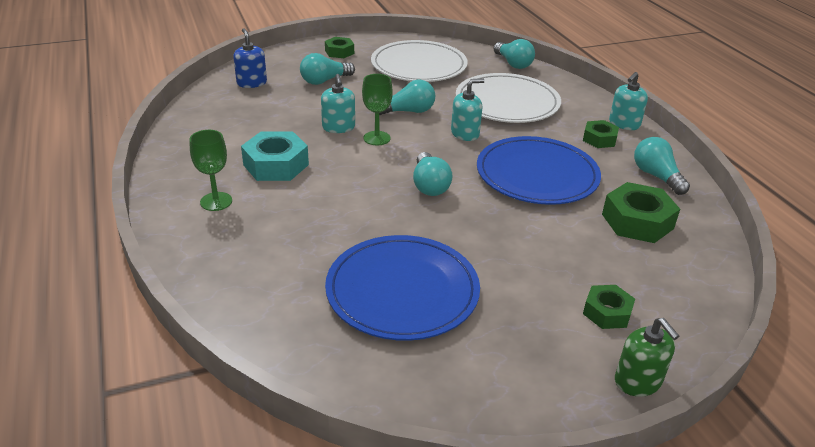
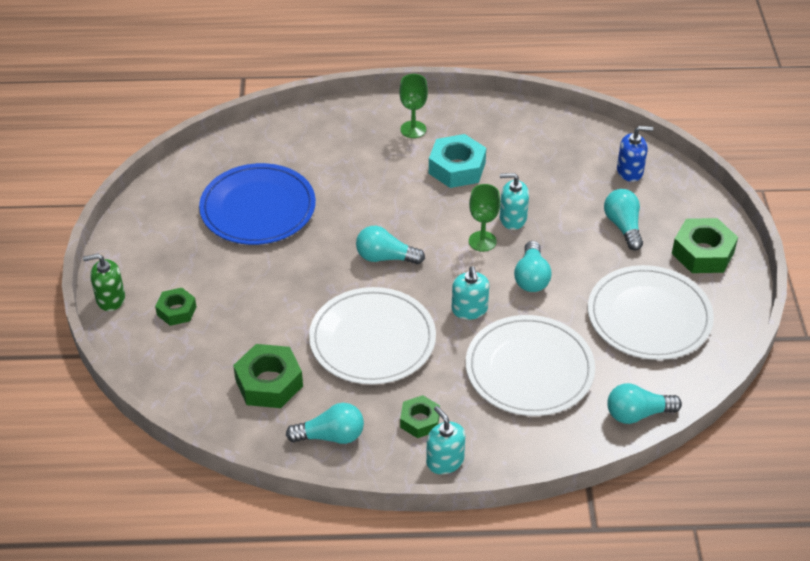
camera: 110 degrees right, 10 degrees up
green nut [325,37,354,58] -> green nut [672,218,738,273], size x1.64
blue plate [477,136,601,205] -> white plate [309,287,436,385]

